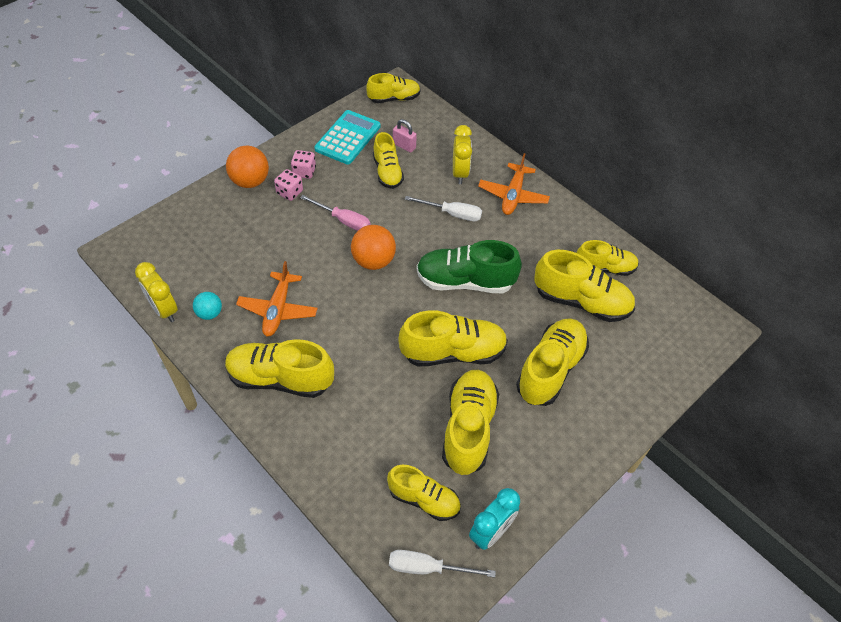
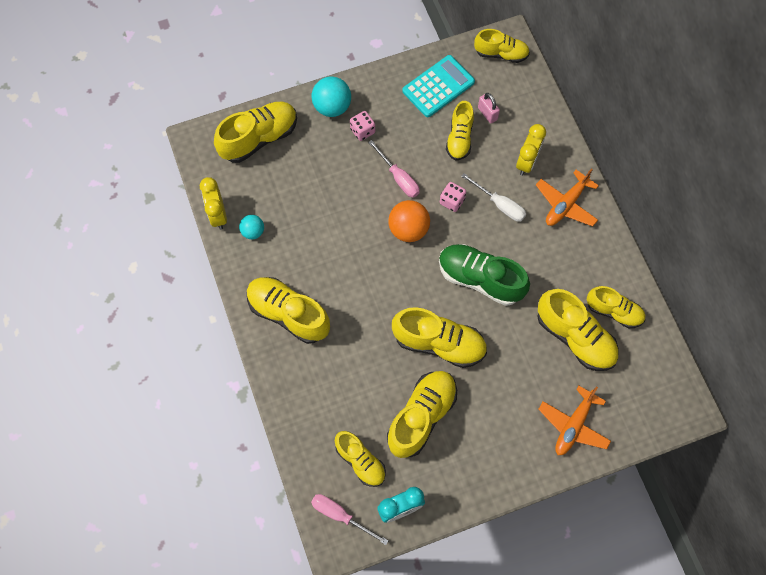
camera: 25 degrees right, 15 degrees up
orange ball [226,146,269,188] -> turquoise ball [312,76,351,117]
orange plane [236,261,318,337] -> orange plane moved to [538,386,611,455]
pink dice [291,150,316,179] -> pink dice moved to [440,182,466,212]
white screwdriver [389,550,496,577] -> pink screwdriver [311,494,389,545]
yellow shoe [516,318,589,406] -> yellow shoe moved to [214,102,297,163]

